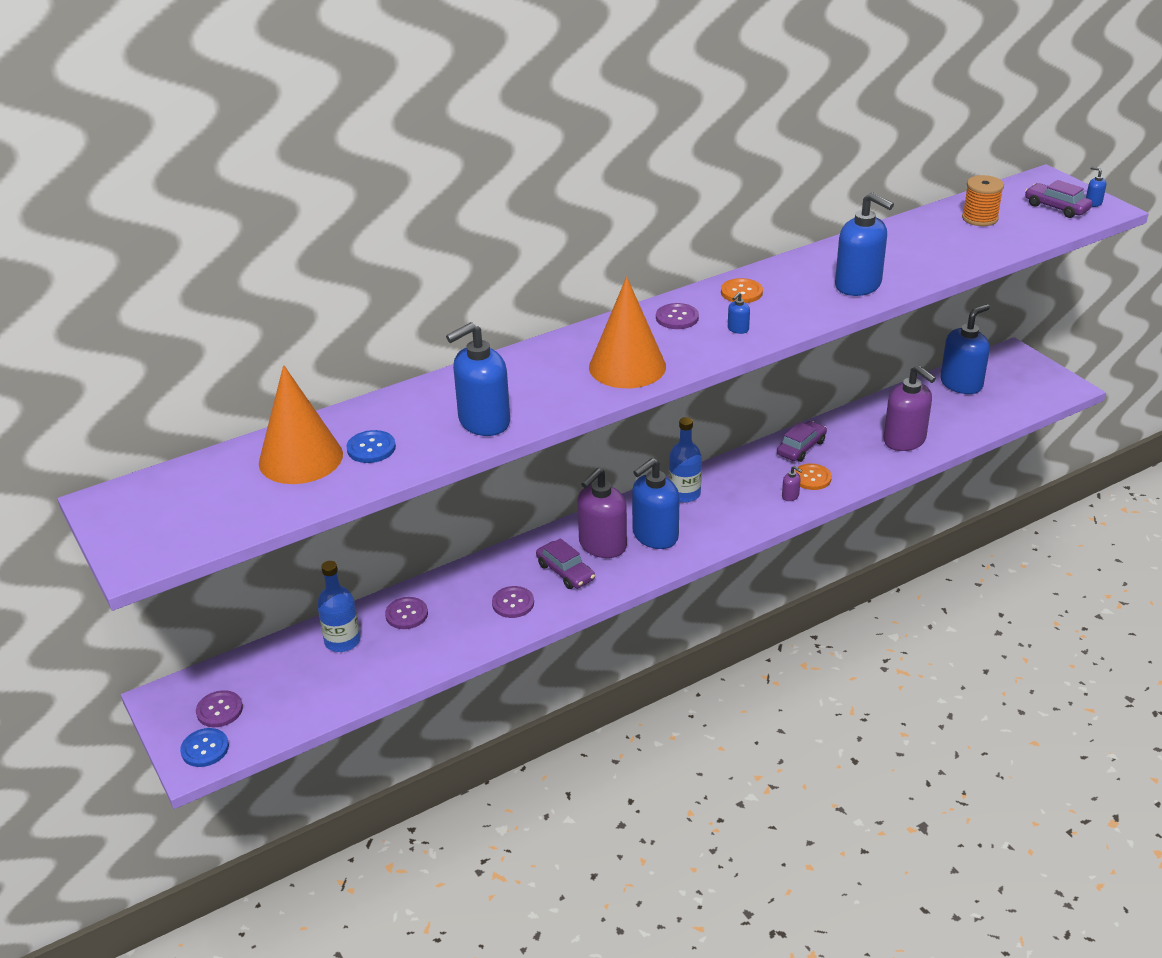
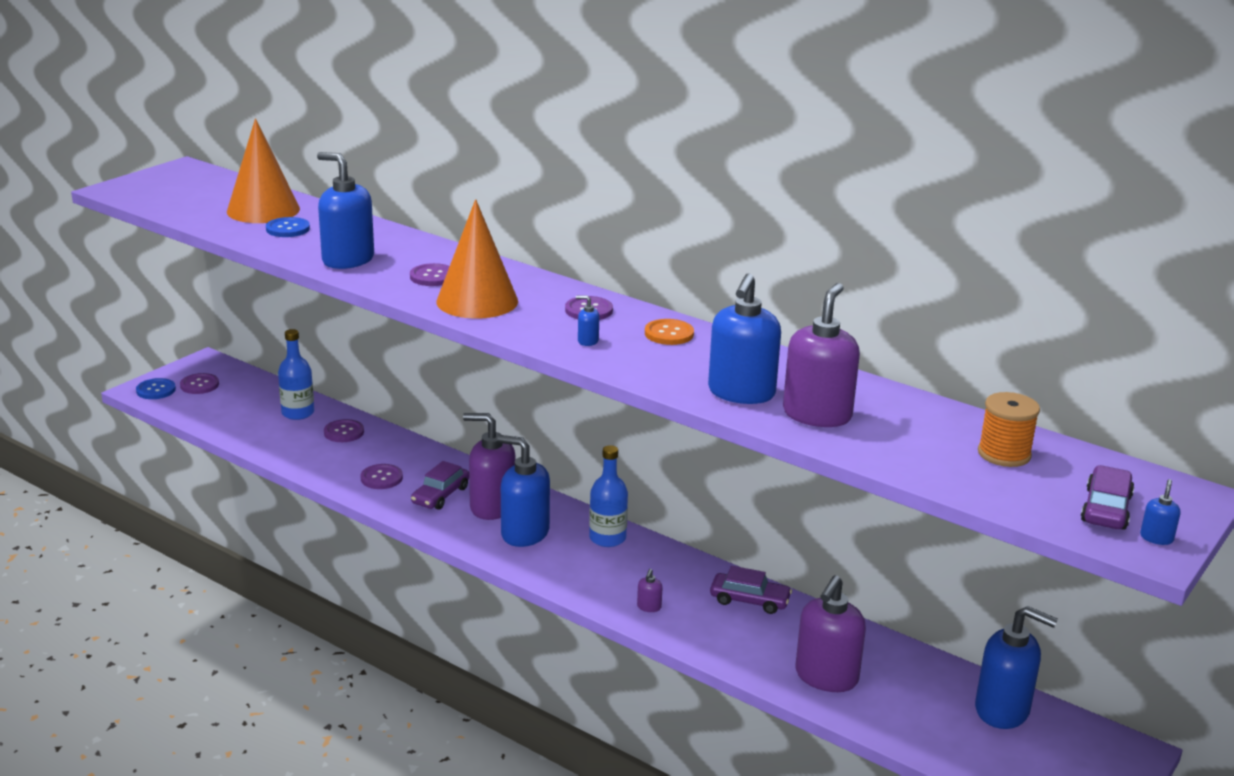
camera: 65 degrees right, 10 degrees down
orange button [794,464,832,490] -> none
none -> purple button [410,263,450,286]
none -> purple soap dispenser [783,283,860,427]

